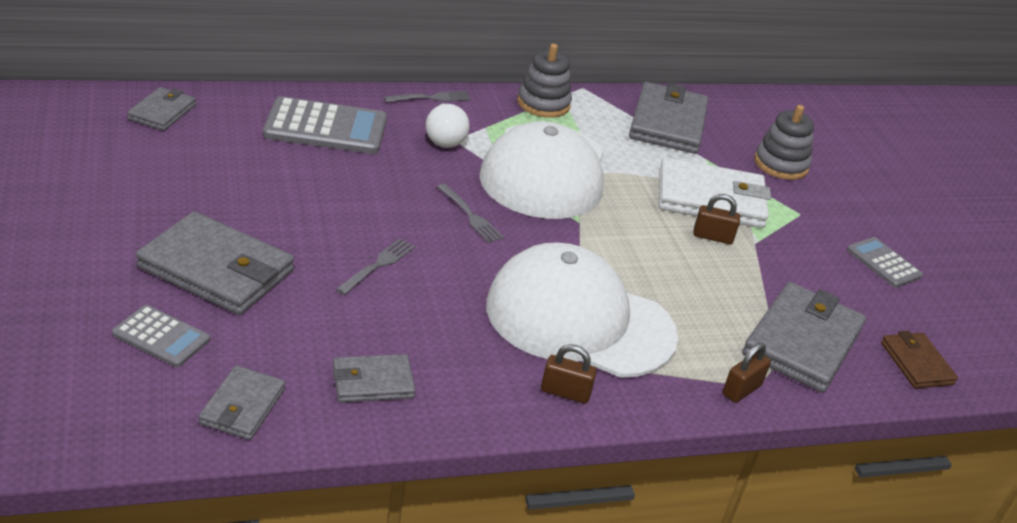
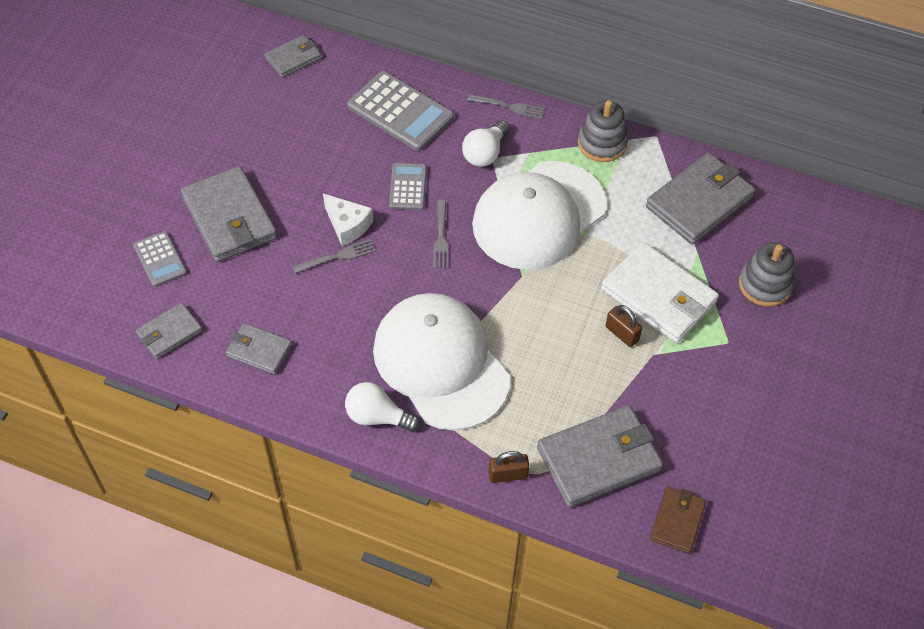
camera: 40 degrees right, 20 degrees up
brown padlock [541,344,597,404] -> white light bulb [345,382,420,432]
grey calculator [847,237,923,288] -> grey calculator moved to [389,163,427,210]
none -> white cheese [323,194,373,246]

